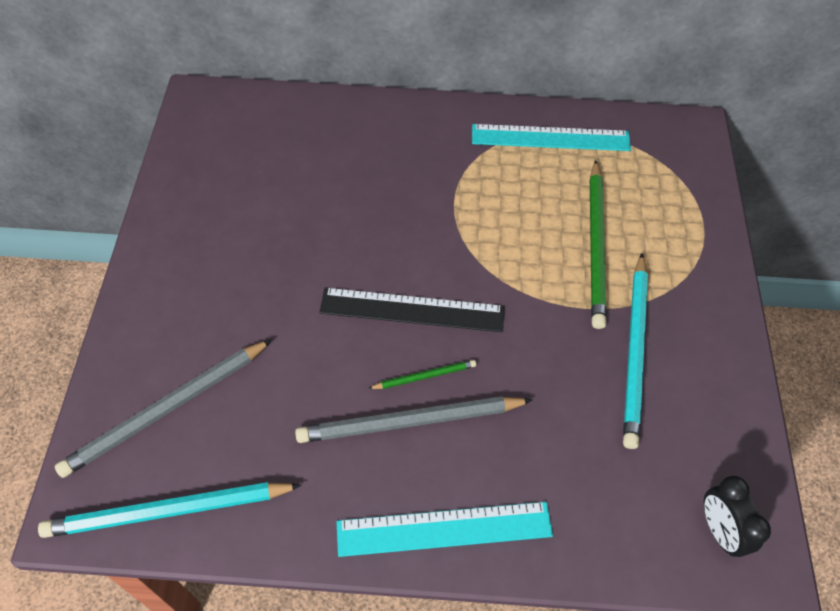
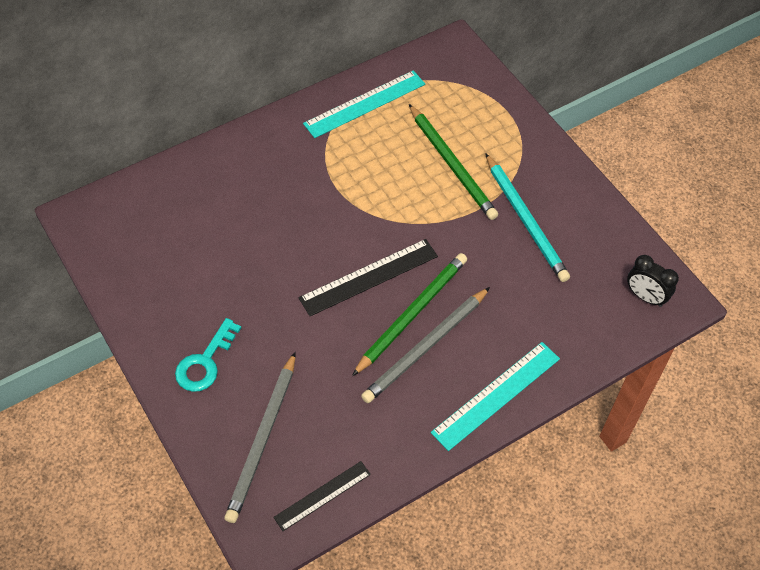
camera: 35 degrees left, 0 degrees up
turquoise pencil [38,482,302,538] -> black ruler [273,461,371,531]
green pencil [368,360,476,389] -> green pencil [352,253,467,376], size x2.07
none -> turquoise key [175,318,241,392]

